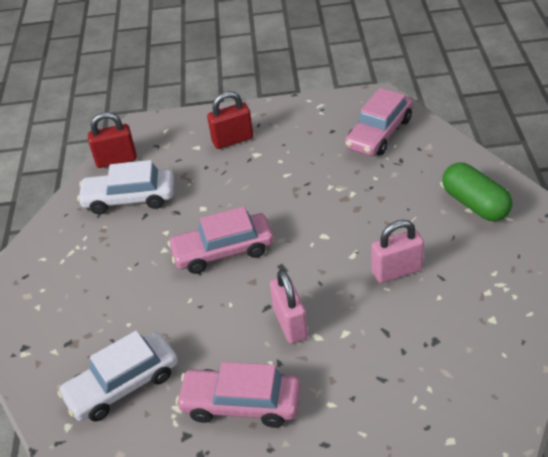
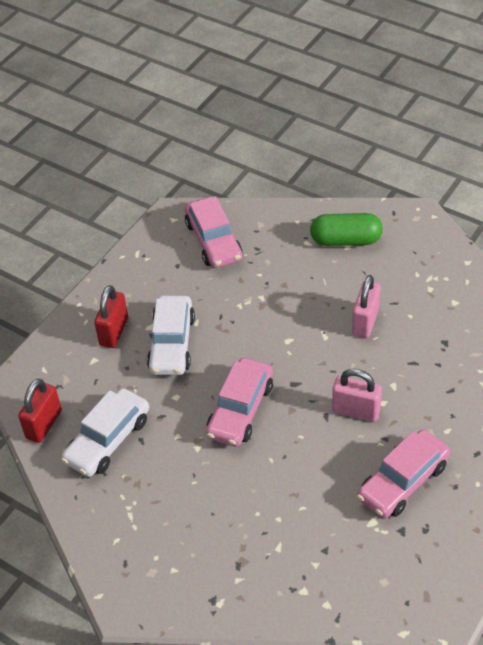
camera: 55 degrees left, 5 degrees up
white car [57,330,178,421] -> white car moved to [147,296,195,375]

